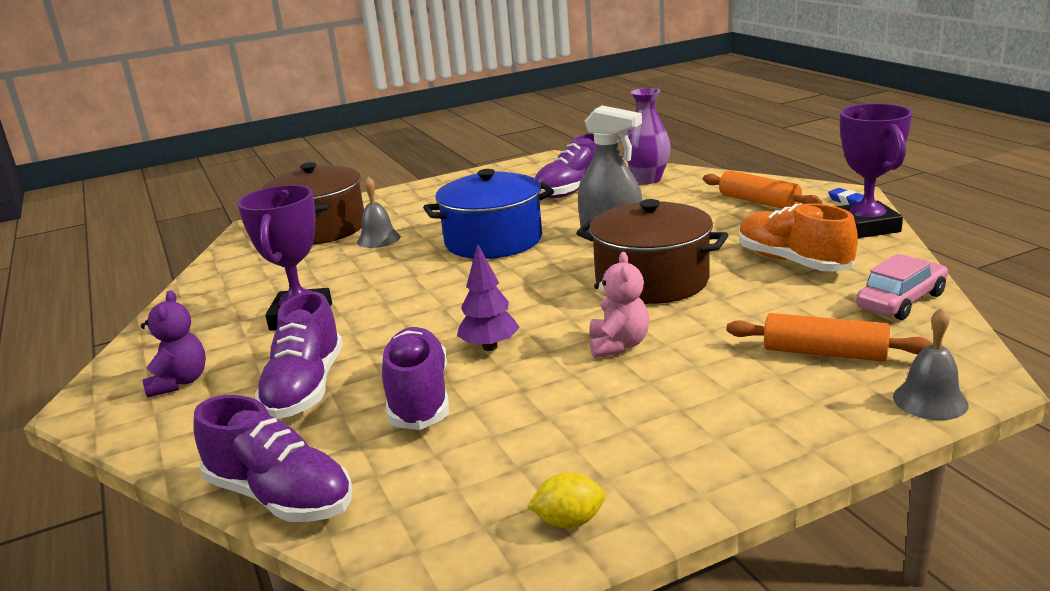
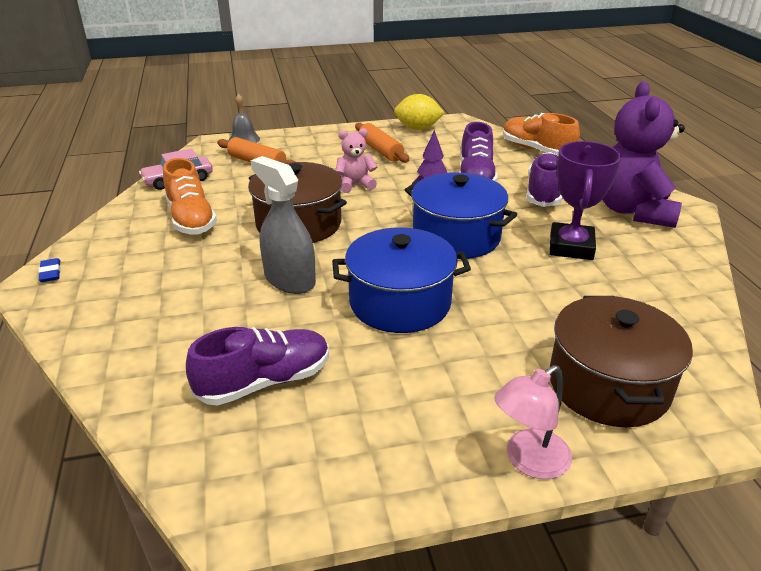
camera: 170 degrees left, 10 degrees up
purple teddy bear [141,290,206,397] -> purple teddy bear [602,82,685,228], size x2.04
purple shoe [193,395,352,522] -> orange shoe [503,113,580,155]
grey bell [357,177,401,248] -> none
yellow lemon [527,472,606,528] -> yellow lemon [394,94,445,130], size x1.68
pink teddy bear [589,252,649,358] -> pink teddy bear turned 60 degrees clockwise [336,128,377,193]
purple vase [627,88,671,184] -> none
orange rolling pin [703,170,822,209] -> orange rolling pin moved to [355,123,409,163]
purple trophy [836,103,912,238] -> none
none -> blue pot [405,172,517,259]
none -> pink lamp [494,365,572,479]

